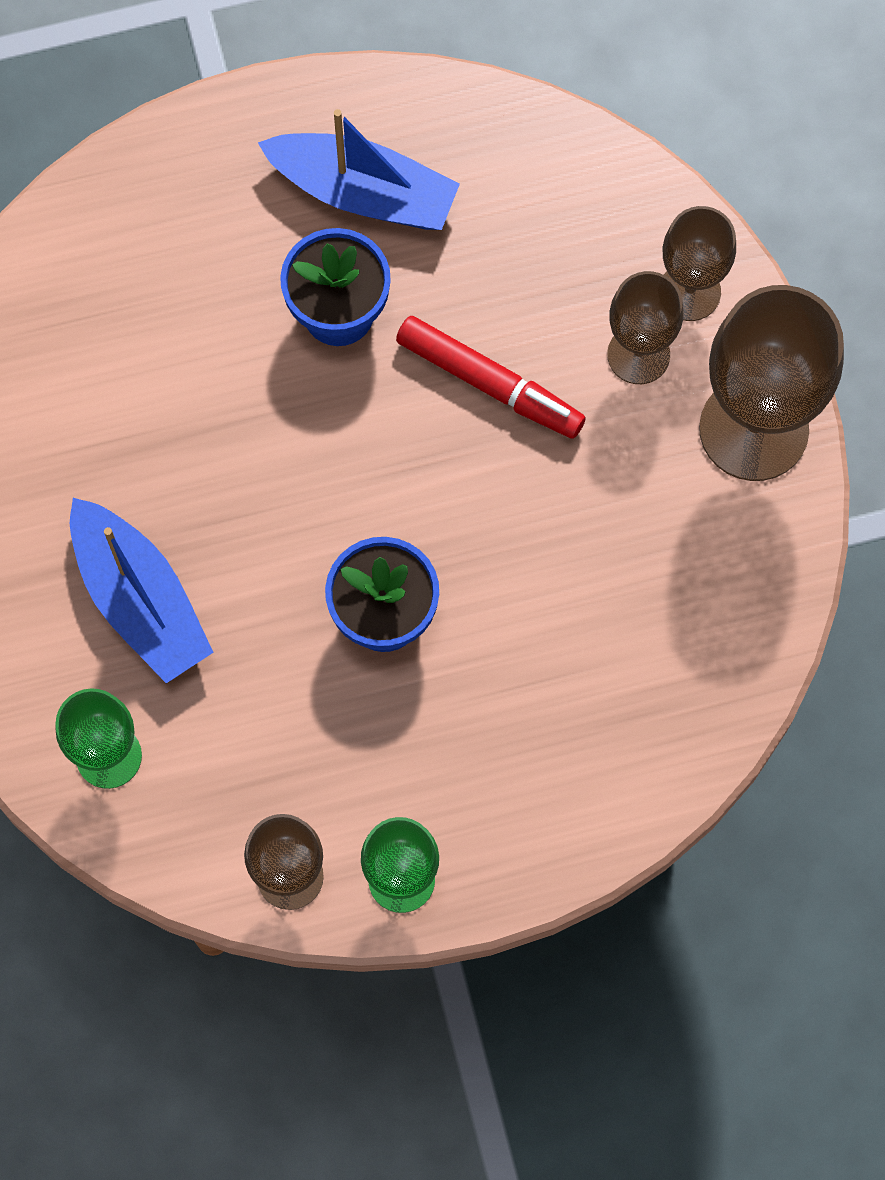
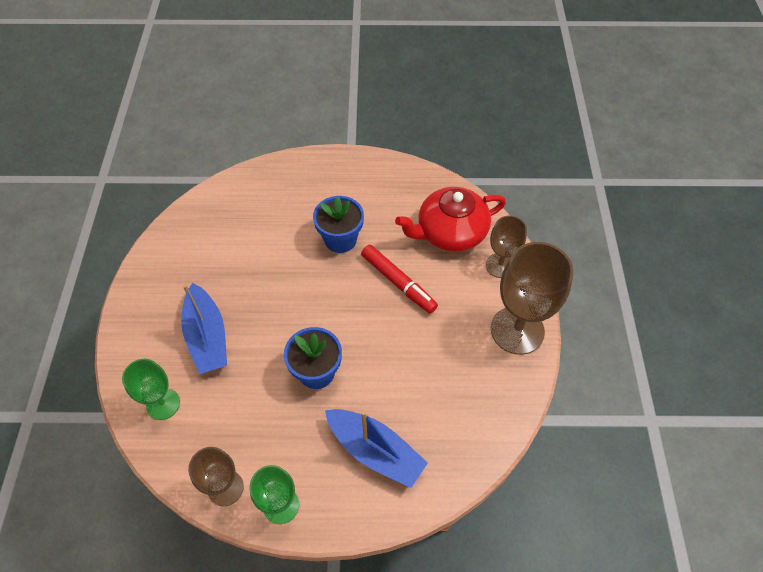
camera: 15 degrees right, 15 degrees down
blue boat [258,109,460,230] -> blue boat moved to [325,409,428,488]
brown goblet [607,271,684,384] -> none
none -> red teapot [395,187,506,251]

